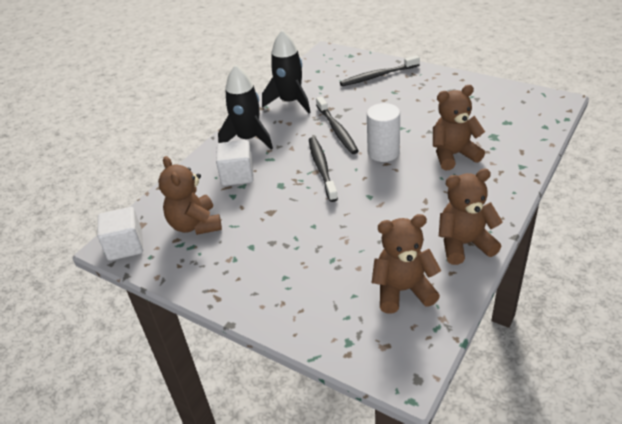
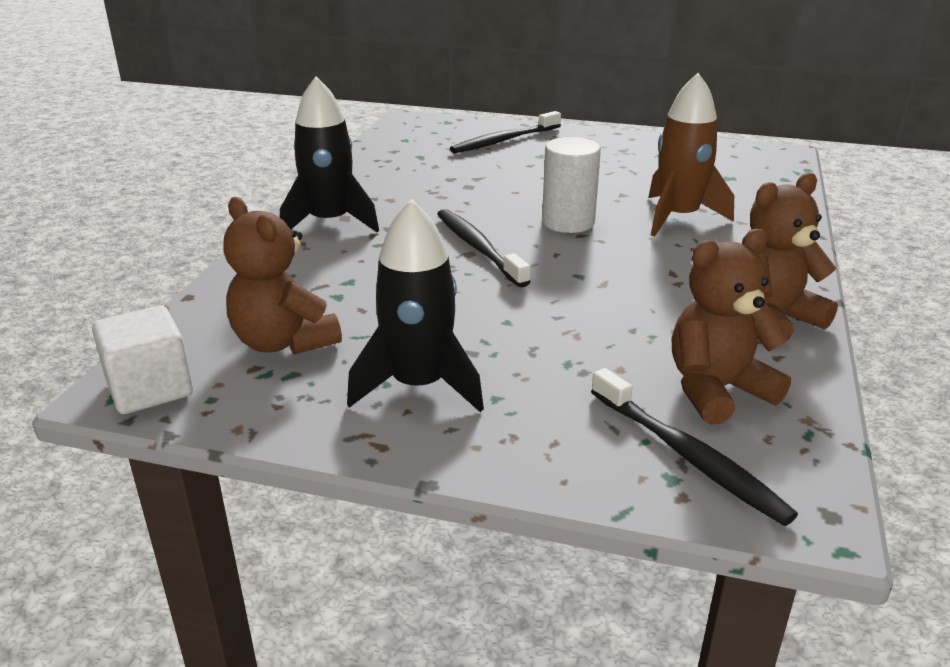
camera: 20 degrees left, 10 degrees down
white cube [216,140,253,186] -> none
black rocket [262,30,311,113] -> black rocket moved to [347,199,484,412]
black toothbrush [316,96,358,154] -> black toothbrush moved to [591,368,798,526]
brown teddy bear [433,85,485,170] -> brown rocket [648,73,734,237]

